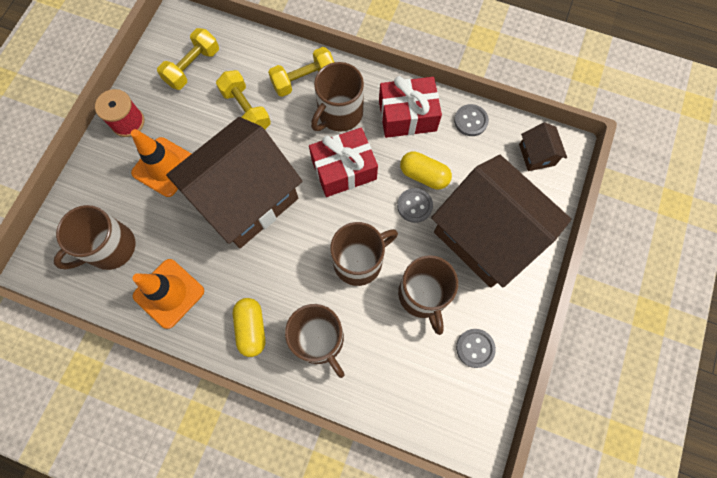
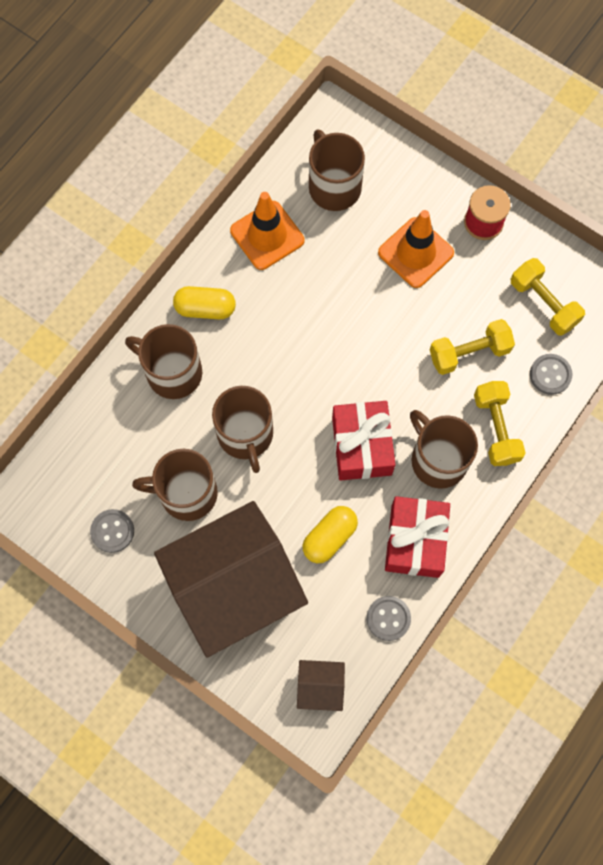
camera: 105 degrees right, 0 degrees up
brown house [166,117,302,248] -> none
brown mug [285,304,345,378] -> brown mug turned 45 degrees clockwise [125,324,202,399]
grey button [397,188,433,223] -> grey button moved to [530,354,572,395]

